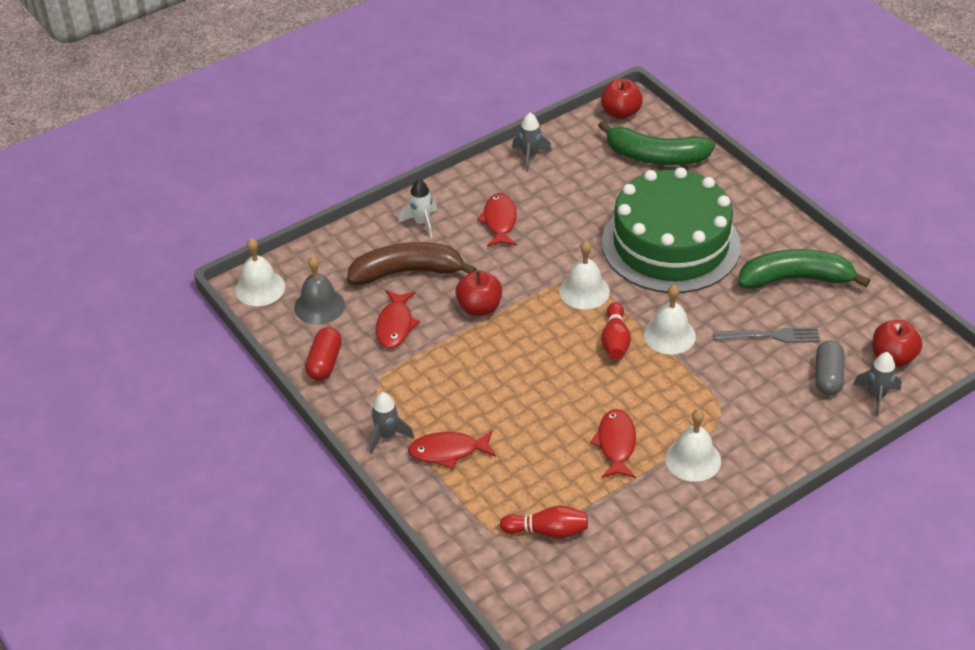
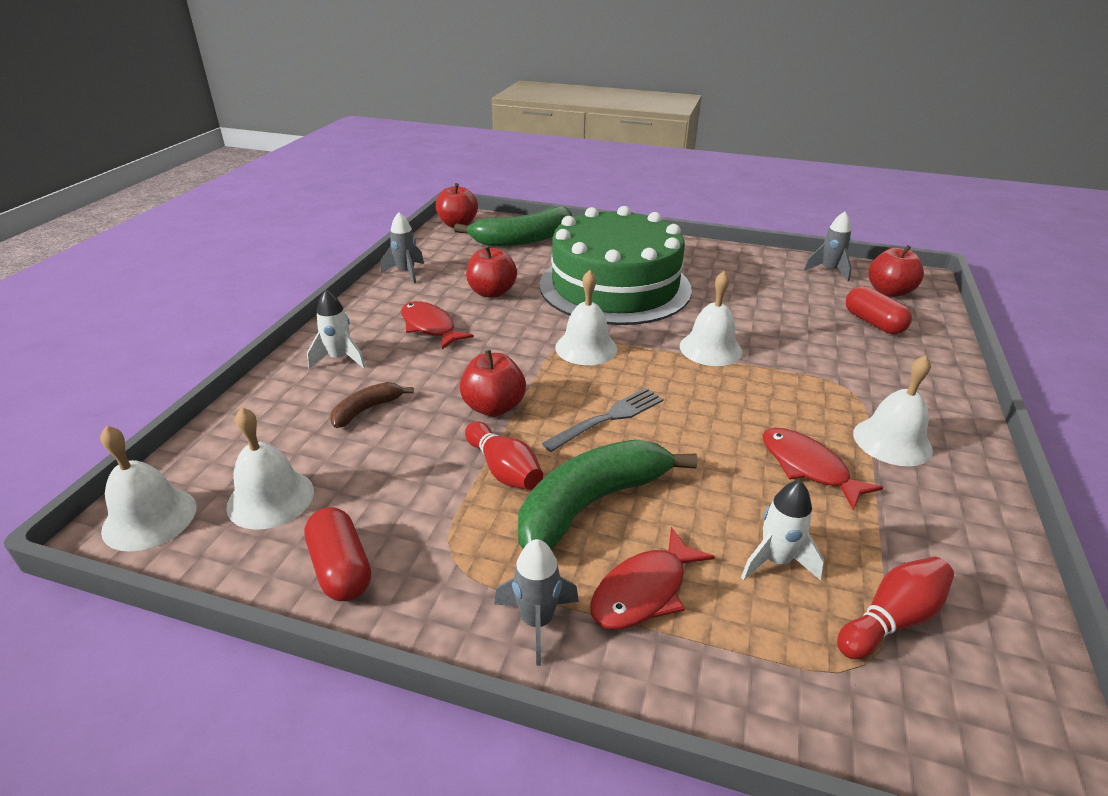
camera: 40 degrees left, 10 degrees down
grey bell [294,256,345,325] -> white bell [226,407,314,530]
brown banana [347,242,477,285] -> brown banana [330,382,414,428], size x0.49
red fish [376,290,420,349] -> none
red bowling pin [601,302,631,360] -> red bowling pin moved to [465,421,543,490]
grey fork [713,327,820,343] -> grey fork moved to [542,388,664,452]
green banana [738,249,870,289] -> green banana moved to [518,440,698,550]
grey capsule [816,341,844,395] -> red capsule [846,286,912,334]
grey rocket [853,352,902,417] -> grey rocket moved to [804,212,852,281]
none -> red apple [466,245,517,298]
none -> white rocket [741,480,824,580]

